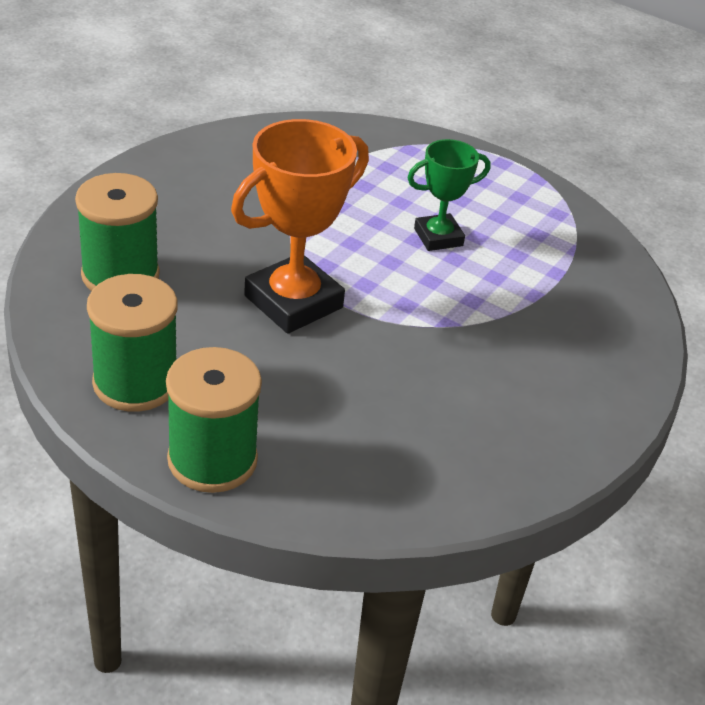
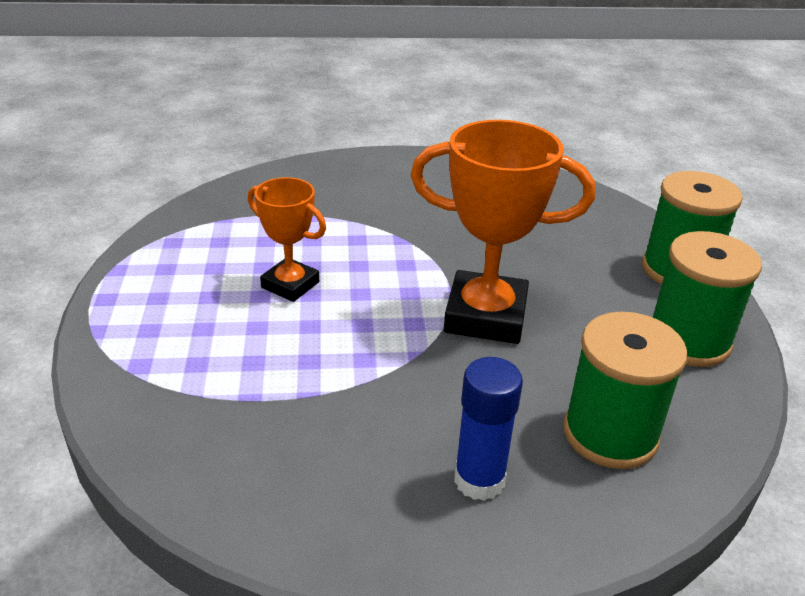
camera: 125 degrees left, 5 degrees down
green trophy [407,139,490,251] -> orange trophy [248,177,326,302]
none -> blue glue stick [454,357,523,501]

